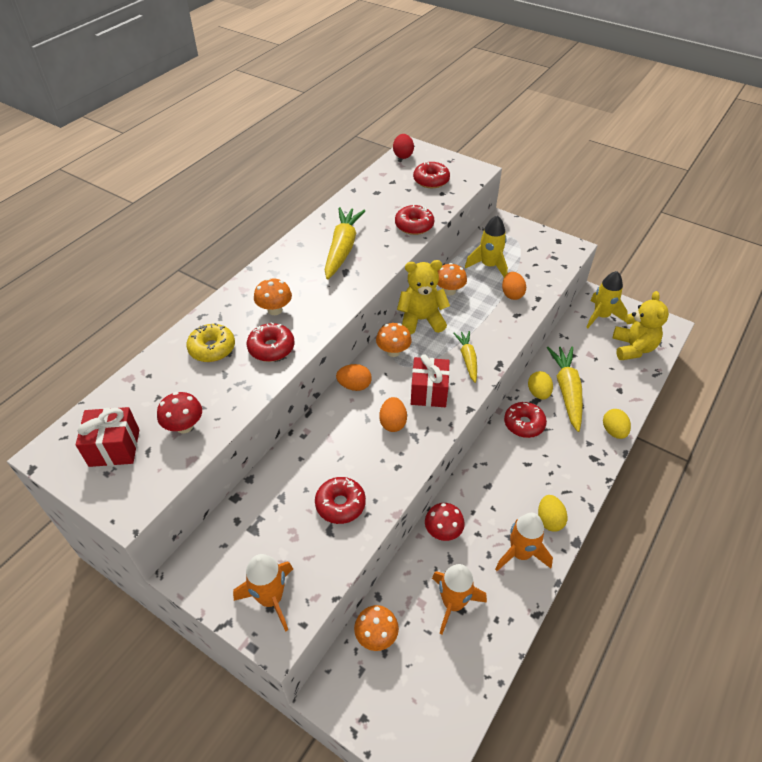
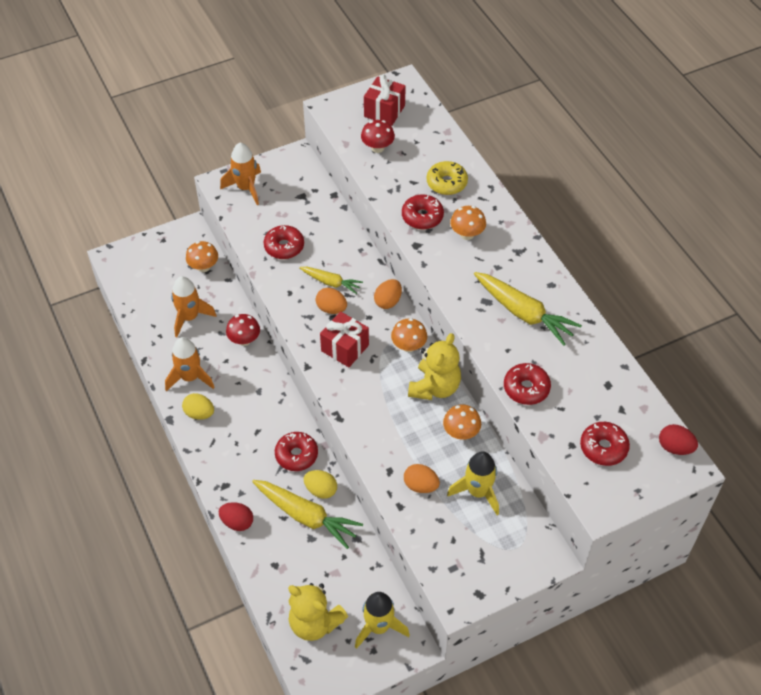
camera: 120 degrees right, 5 degrees up
yellow carrot [453,331,477,383] -> yellow carrot moved to [299,267,363,294]
yellow egg [603,409,631,439] -> red egg [219,502,253,531]

